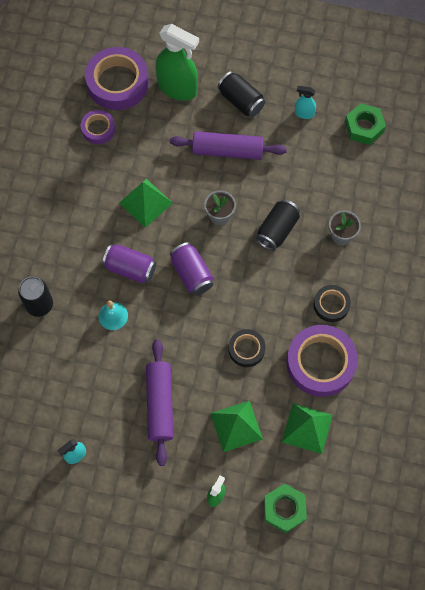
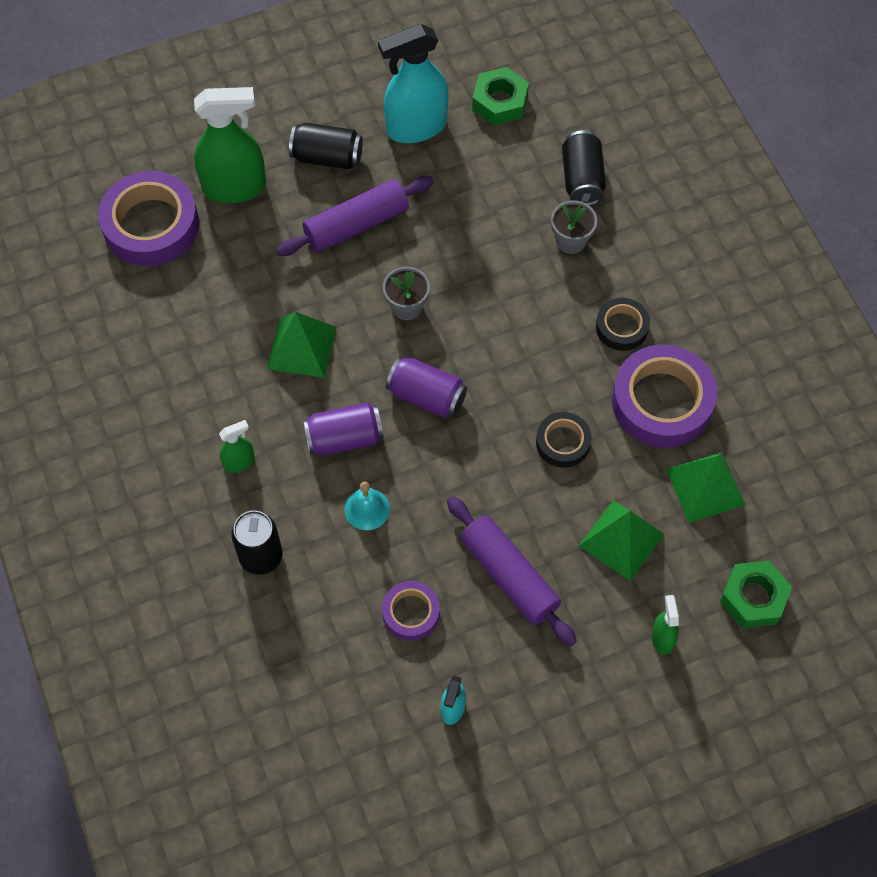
camera: 35 degrees left, 5 degrees down
purple tape [81,110,115,144] -> purple tape moved to [382,581,440,641]
black can [256,199,300,251] -> black can moved to [562,130,606,206]
turquoise spray bottle [295,86,316,119] -> turquoise spray bottle [378,24,448,143], size x2.12
none -> green spray bottle [219,420,255,473]

